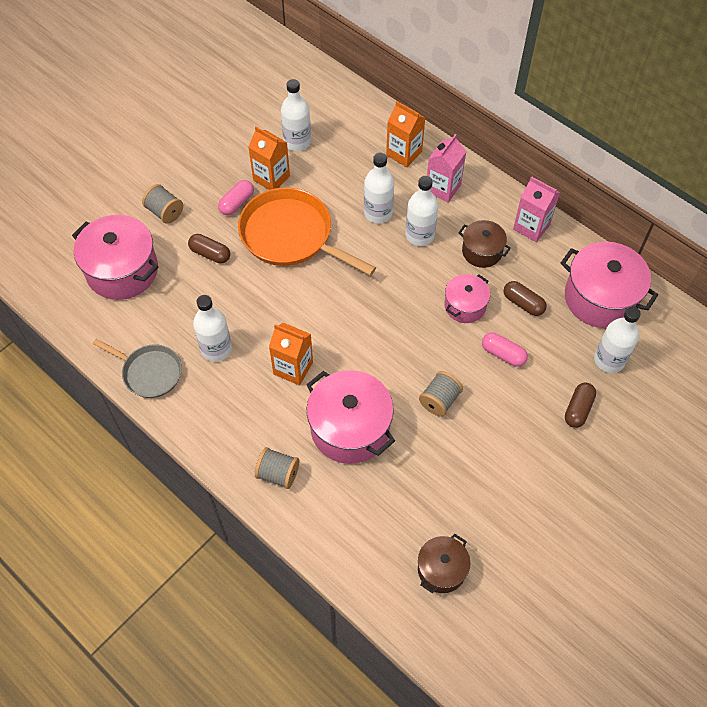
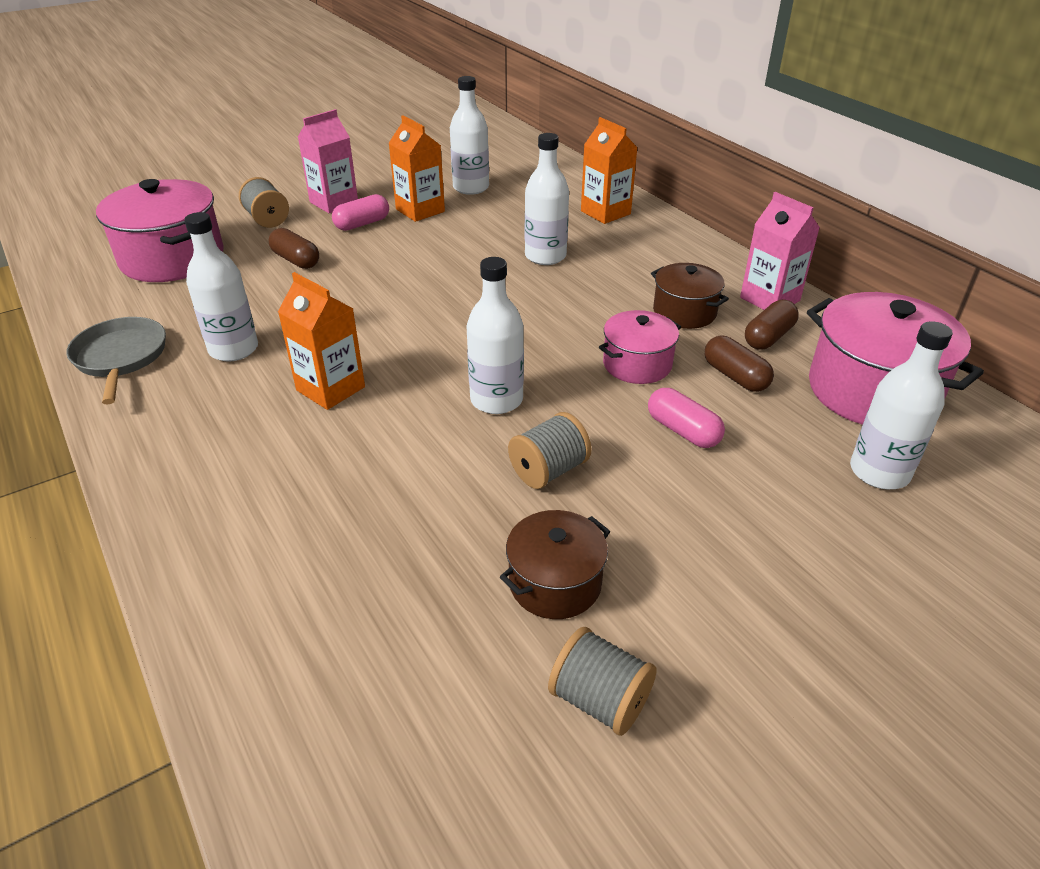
camera: 15 degrees right, 20 degrees down
grey pan [93,339,182,398] -> grey pan turned 150 degrees counterclockwise [66,317,166,405]
orange pan [238,187,376,276] -> none
grey spool [255,447,299,489] -> grey spool moved to [548,627,657,736]
pink pot [306,370,395,464] -> none
white bottle [406,176,438,246] -> white bottle moved to [466,257,524,414]
brown pot [418,534,470,593] -> brown pot moved to [500,510,611,619]
pink carton [427,134,467,203] -> pink carton moved to [298,109,358,213]
brown capsule [565,383,596,428] -> brown capsule moved to [745,299,799,349]

